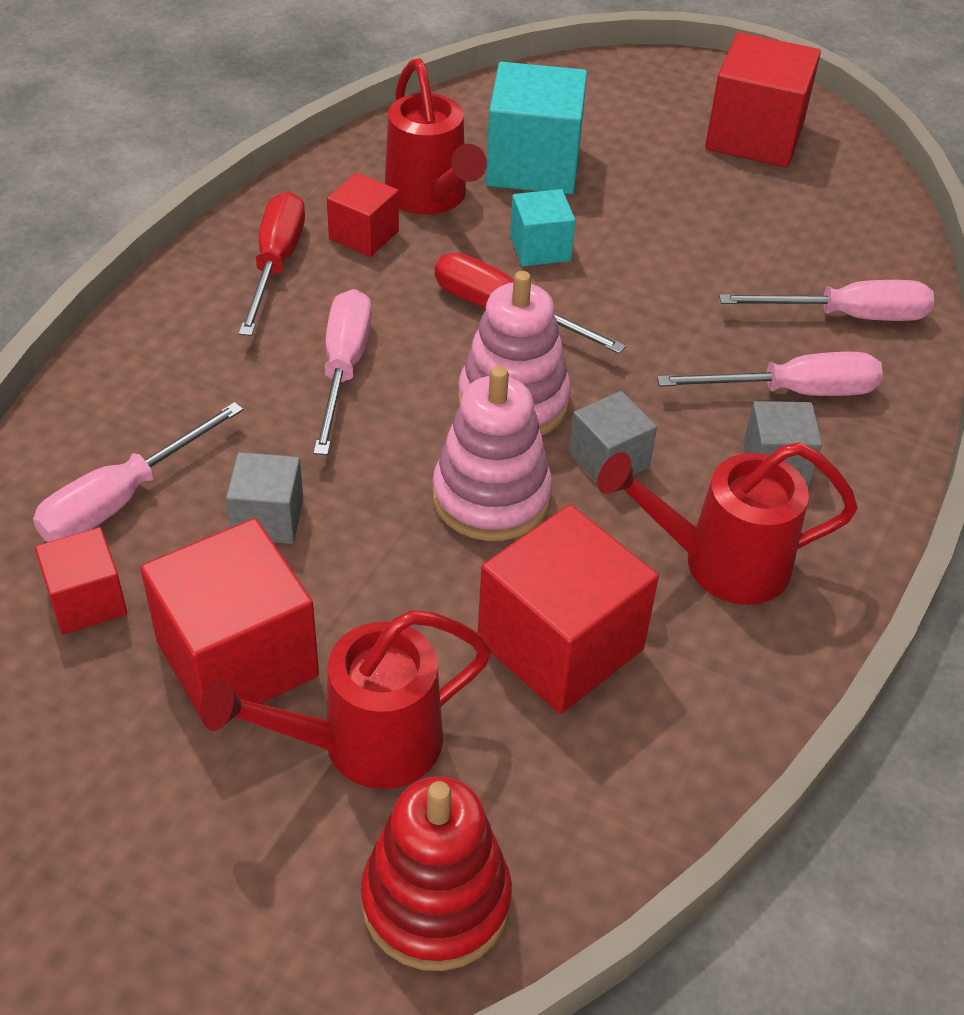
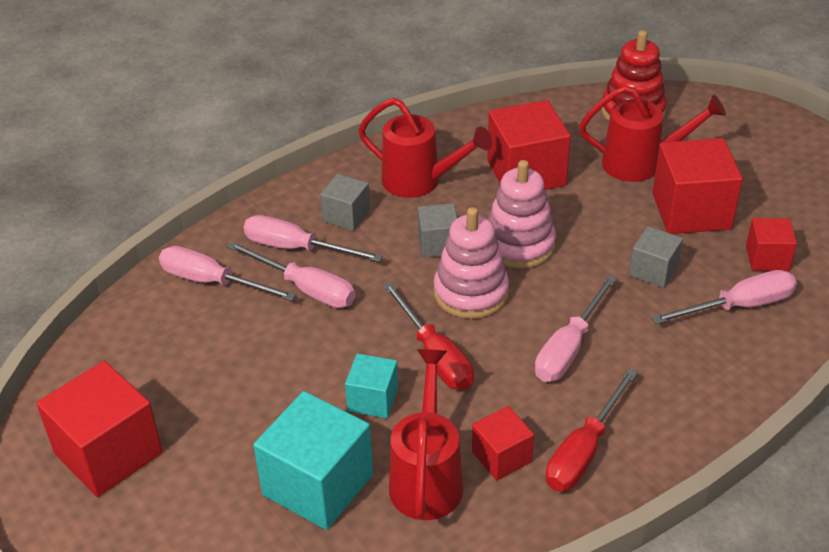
camera: 150 degrees left, 5 degrees down
none -> pink screwdriver [227,242,355,308]

